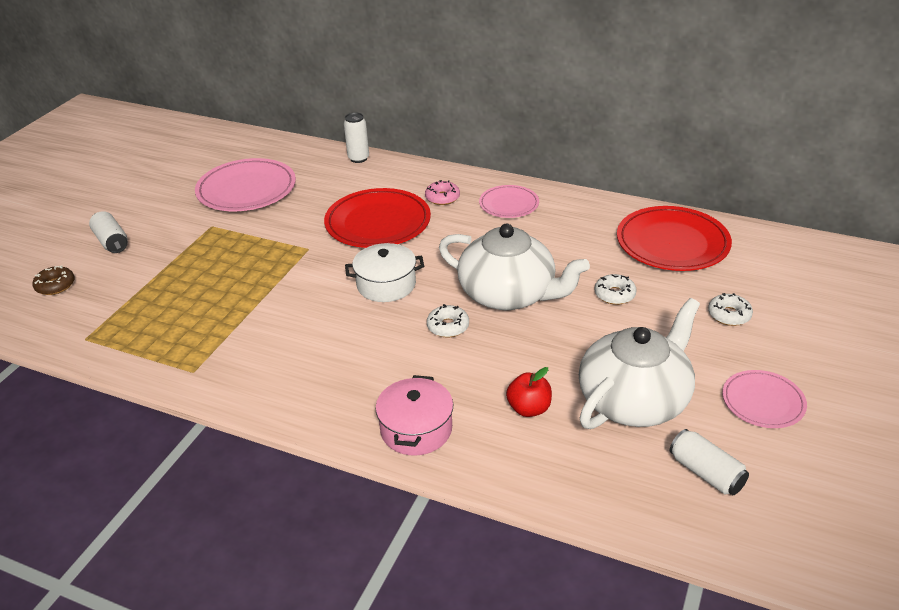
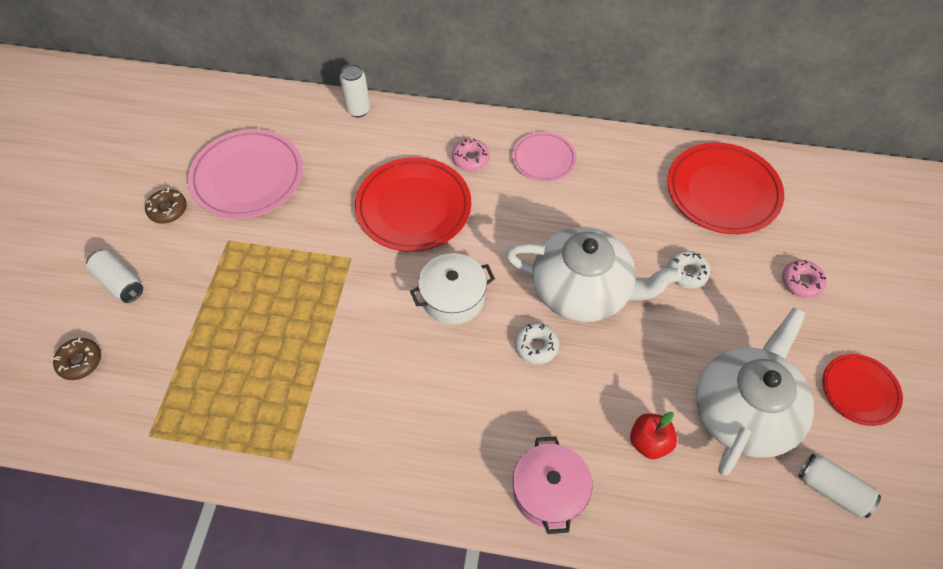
camera: 15 degrees left, 20 degrees up
white donut [708,293,753,326] -> pink donut [782,260,826,298]
pink plate [722,370,807,428] -> red plate [822,354,903,426]
none -> brown donut [145,188,187,224]

